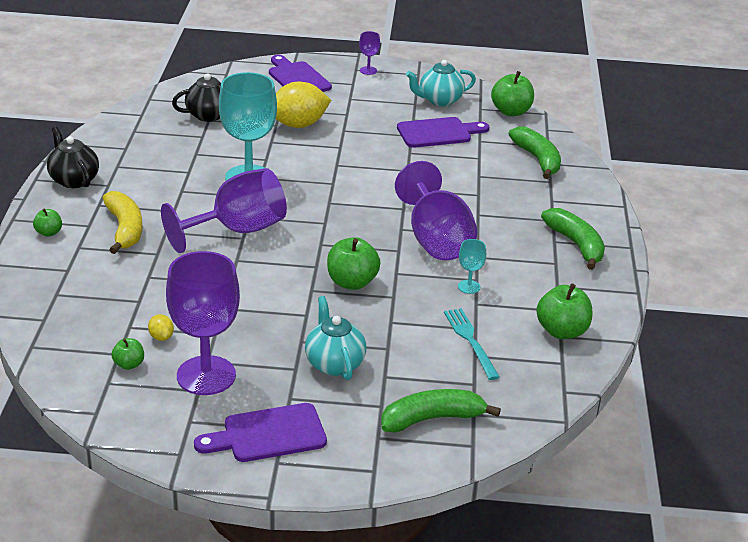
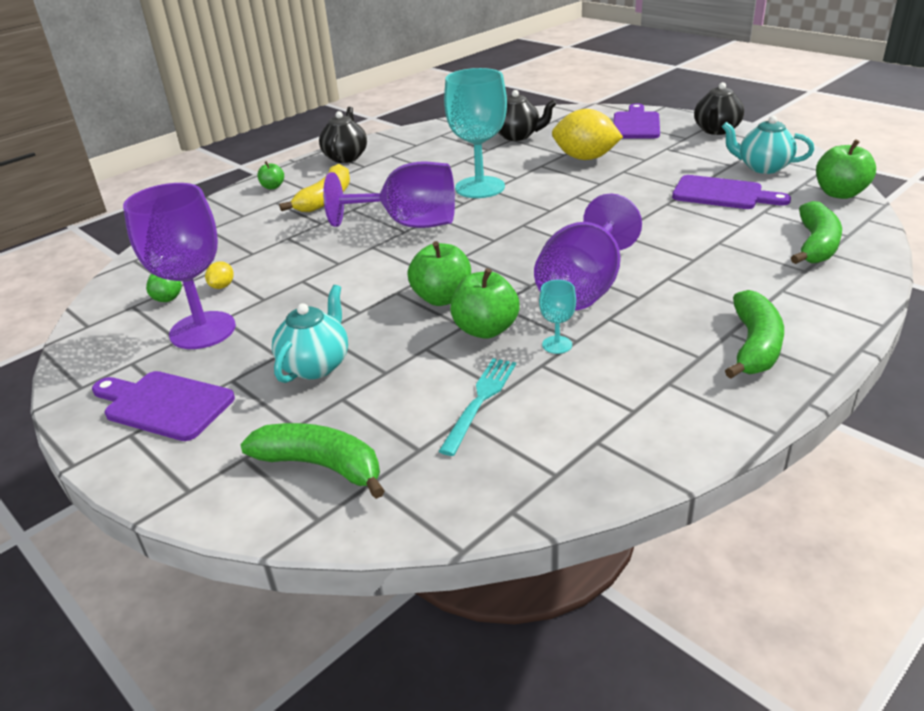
camera: 45 degrees right, 0 degrees up
purple goblet [359,31,380,75] -> black teapot [694,82,744,135]
green apple [536,283,592,339] -> green apple moved to [450,268,520,339]

